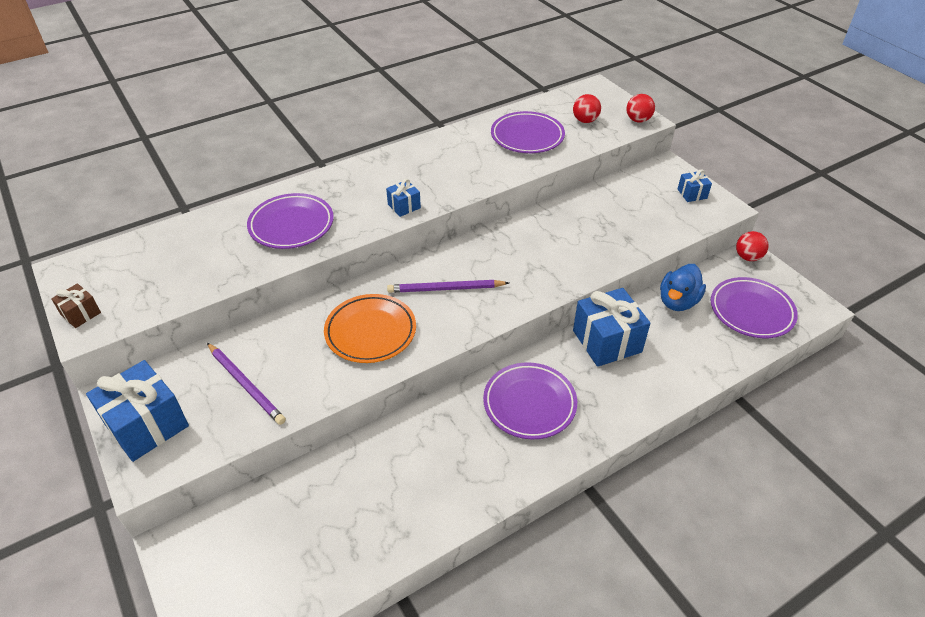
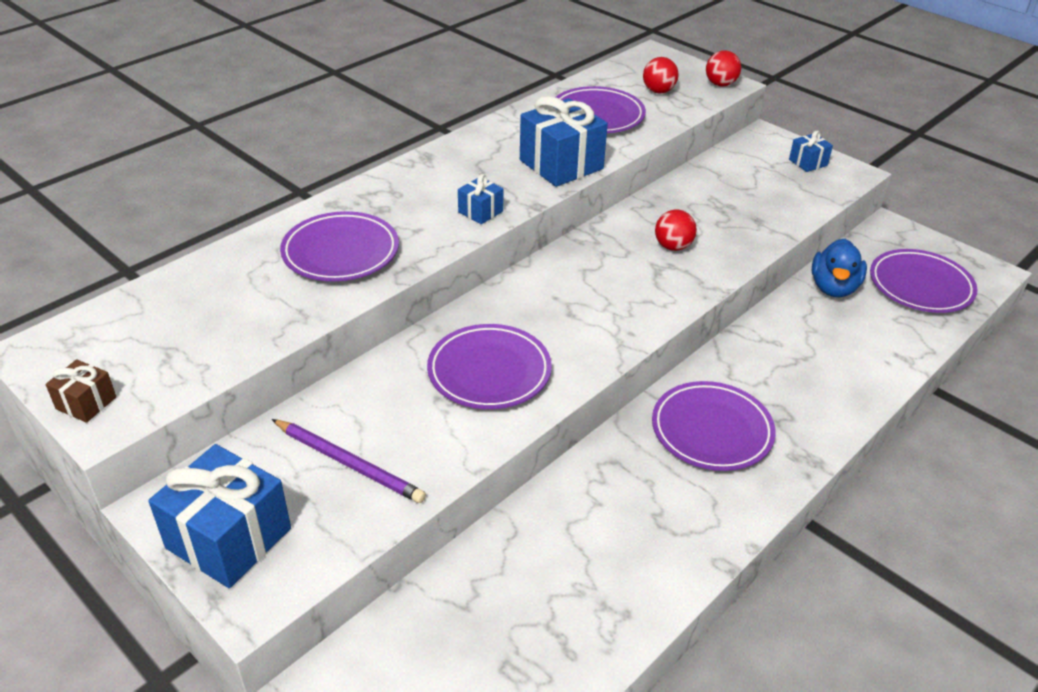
camera: 15 degrees left, 5 degrees down
orange plate [324,294,416,363] -> purple plate [427,324,552,409]
purple pencil [387,280,509,293] -> none
blue gift [573,288,650,367] -> blue gift moved to [520,96,608,187]
red ball [736,231,768,261] -> red ball moved to [655,210,697,251]

